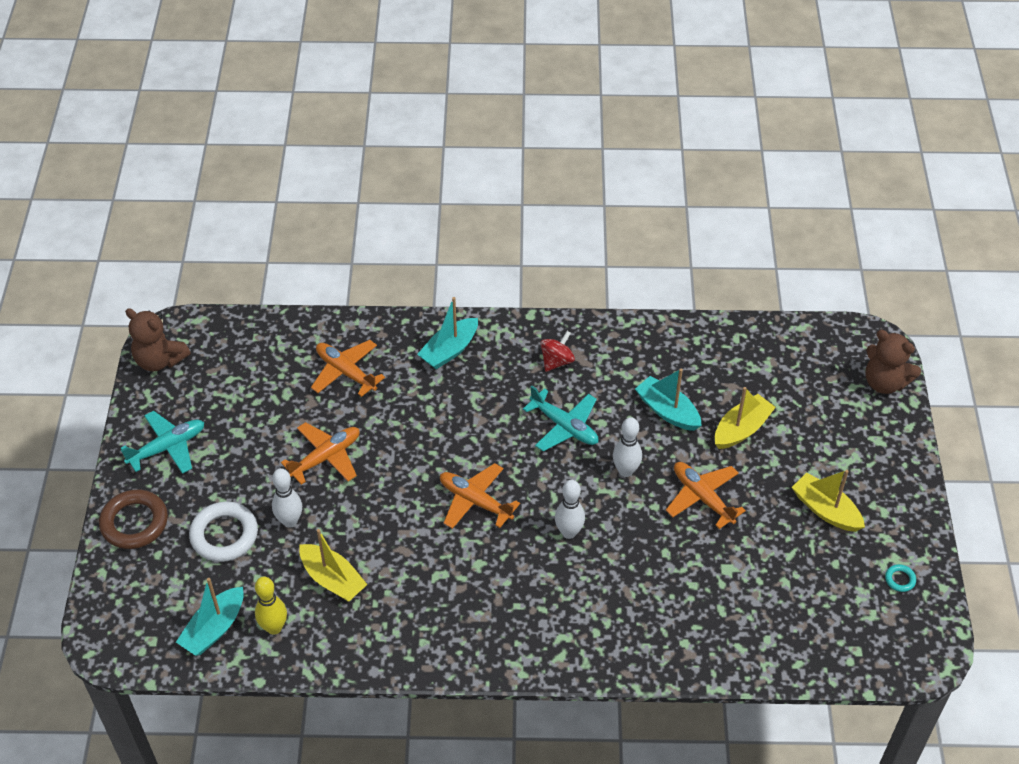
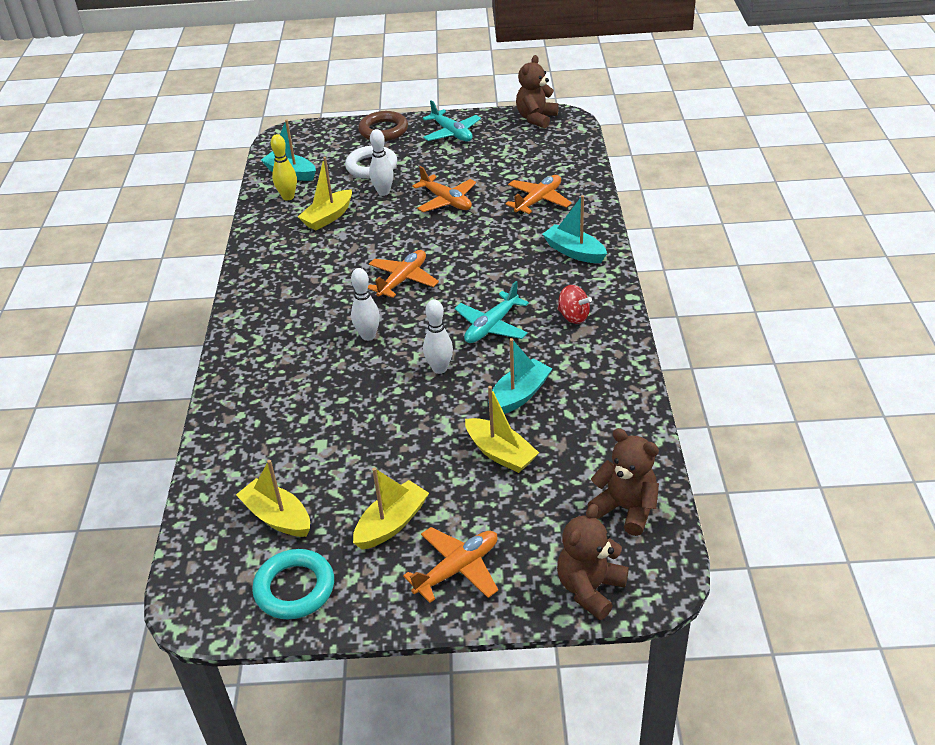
camera: 90 degrees right, 10 degrees down
orange plane [666,462,746,529] -> orange plane moved to [403,527,498,603]
turquoise ring [885,564,916,592] -> turquoise ring [252,549,334,619], size x2.26
none -> yellow boat [236,460,310,537]
none -> brown teddy bear [588,428,659,536]

